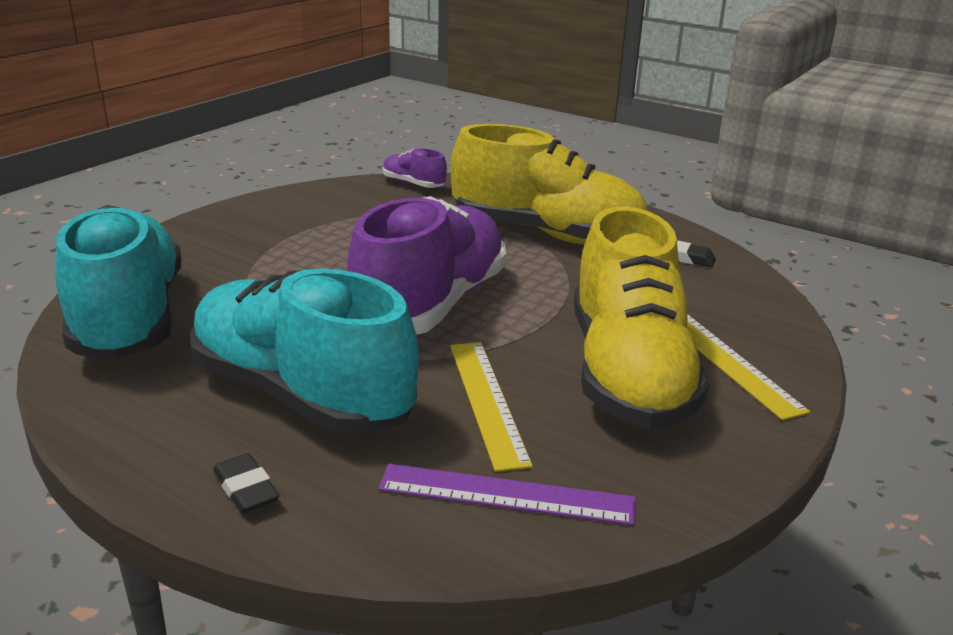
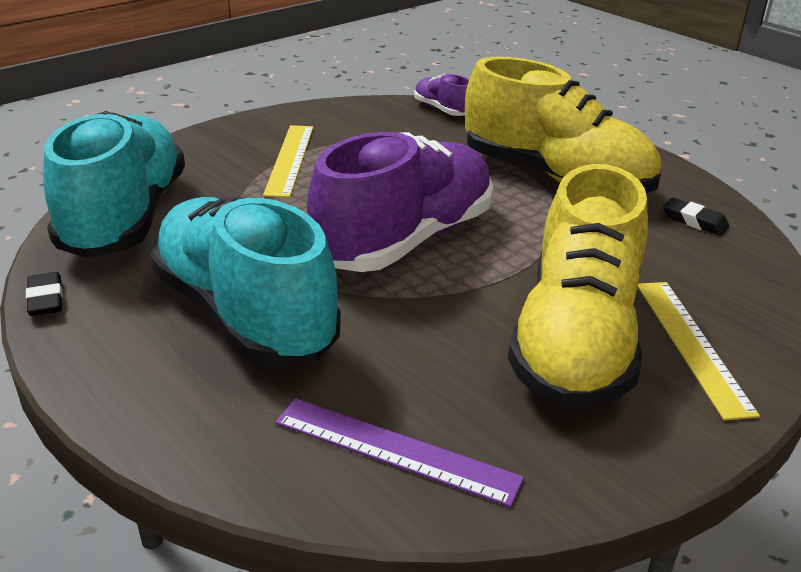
camera: 15 degrees right, 5 degrees up
black eraser [213,453,280,513] -> black eraser moved to [26,272,63,316]
yellow ruler [450,342,533,472] -> yellow ruler moved to [263,125,313,198]

